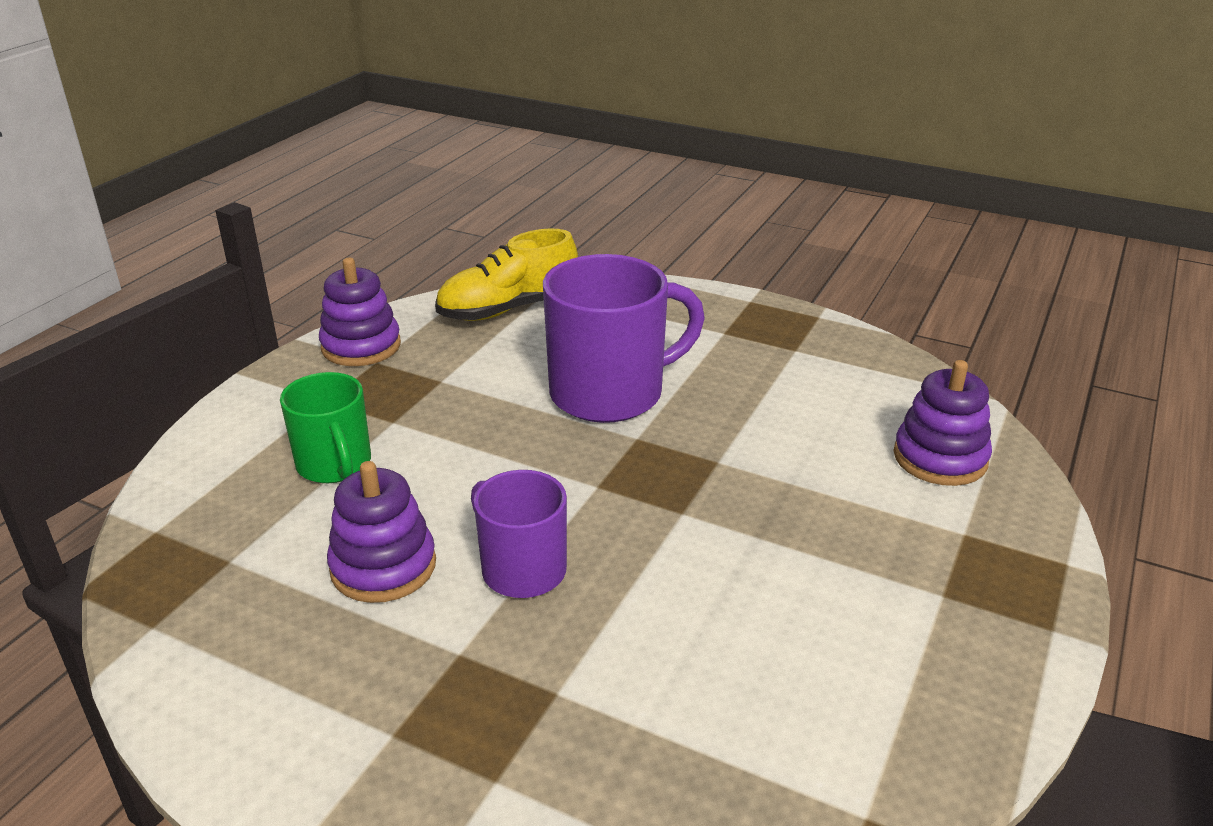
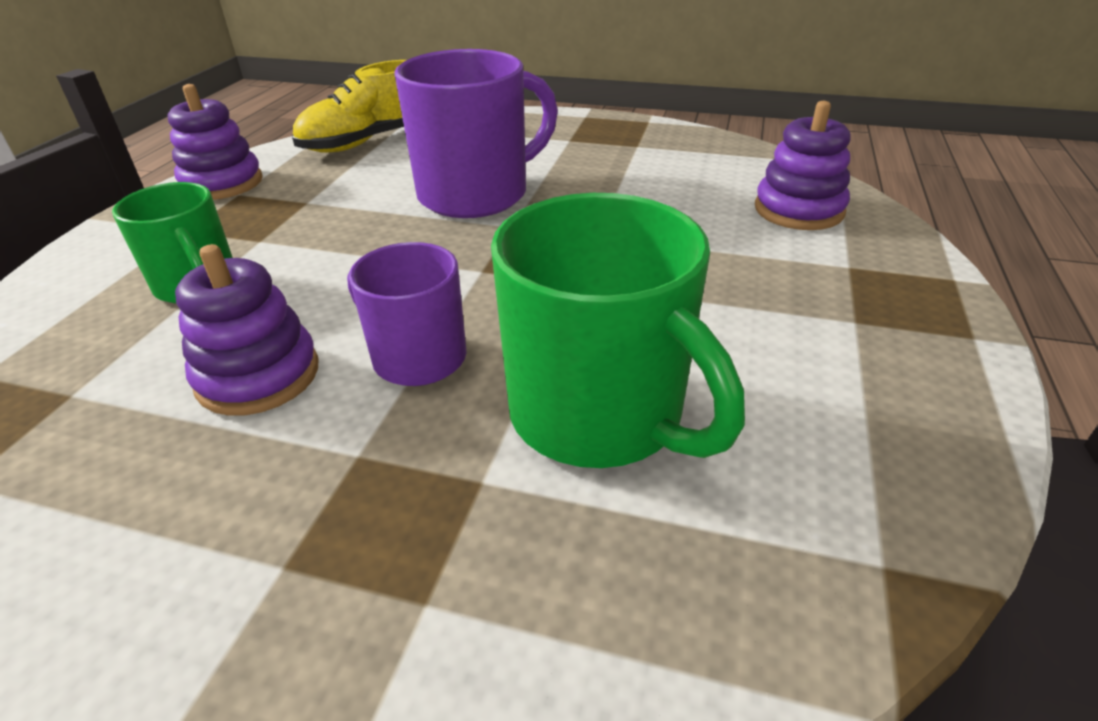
camera: 10 degrees left, 5 degrees up
none -> green mug [491,193,745,468]

